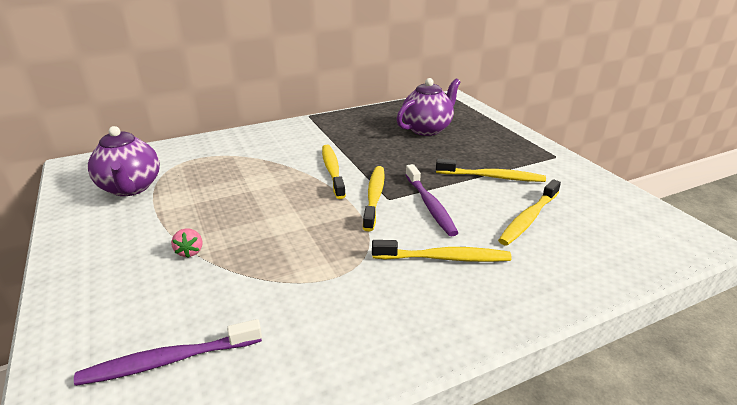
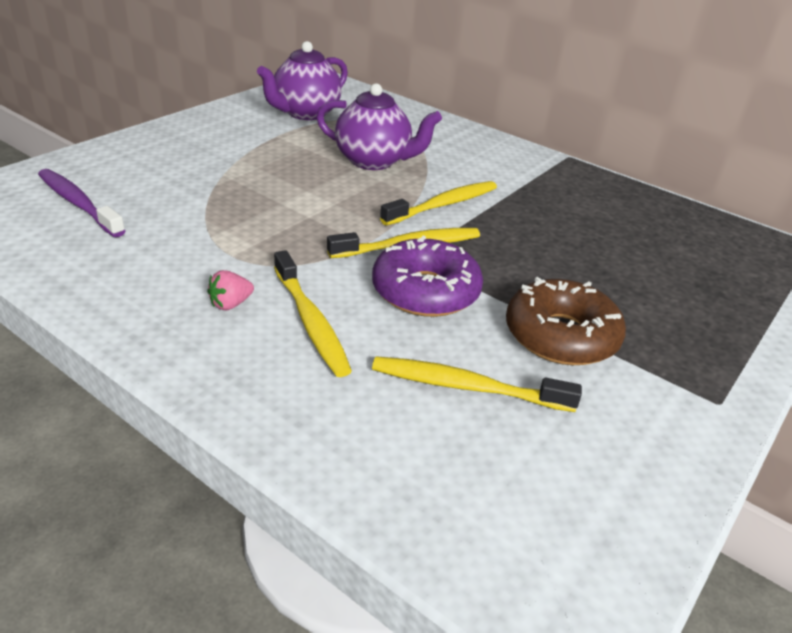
camera: 60 degrees right, 5 degrees up
pink strawberry [171,228,202,258] -> pink strawberry moved to [207,270,254,310]
purple teapot [397,78,460,136] -> purple teapot moved to [316,83,442,170]
purple toothbrush [406,164,458,237] -> purple donut [372,235,483,317]
yellow toothbrush [436,159,546,182] -> brown donut [506,277,626,365]

